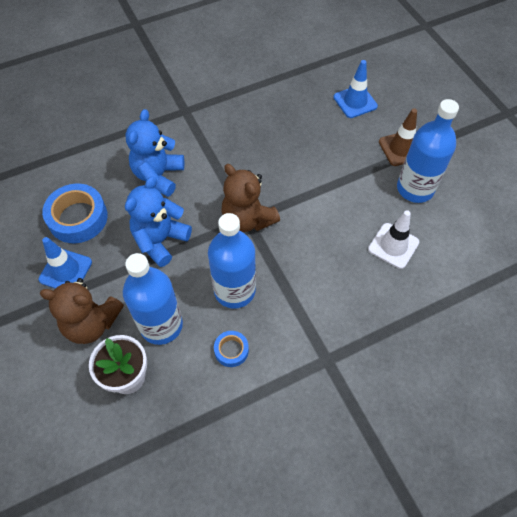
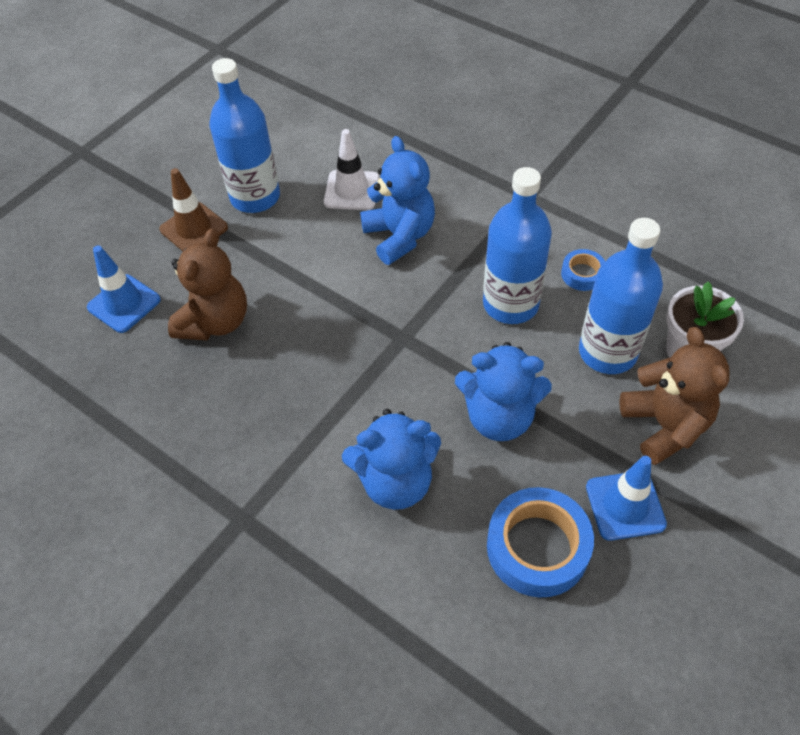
camera: 115 degrees left, 5 degrees down
brown teddy bear [221,164,280,232] -> brown teddy bear moved to [168,228,247,340]
none -> blue teddy bear [360,136,435,265]

